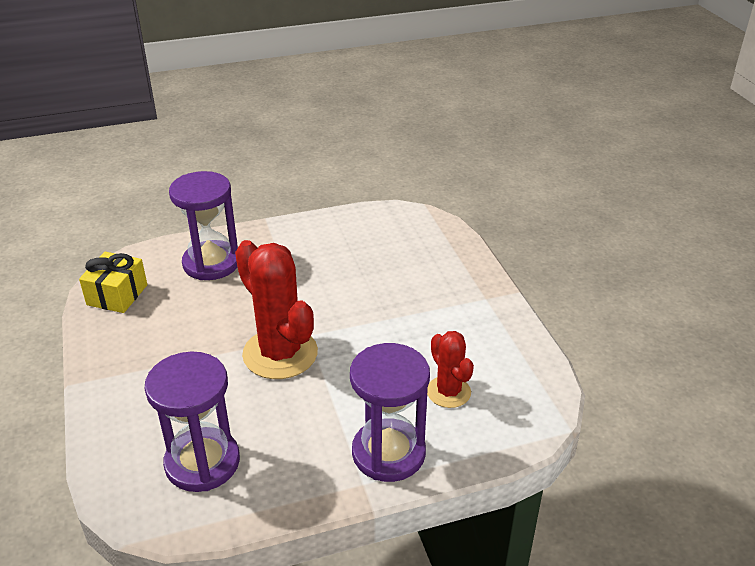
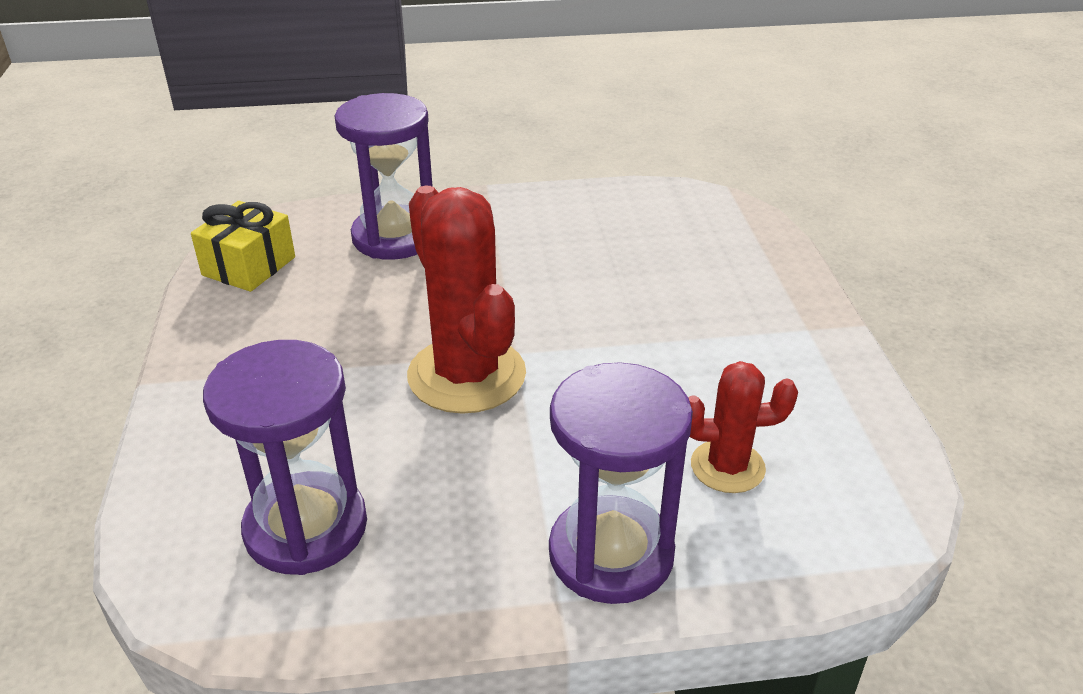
camera: 10 degrees right, 0 degrees up
red cactus [427,331,474,408] -> red cactus turned 75 degrees counterclockwise [688,361,798,493]

